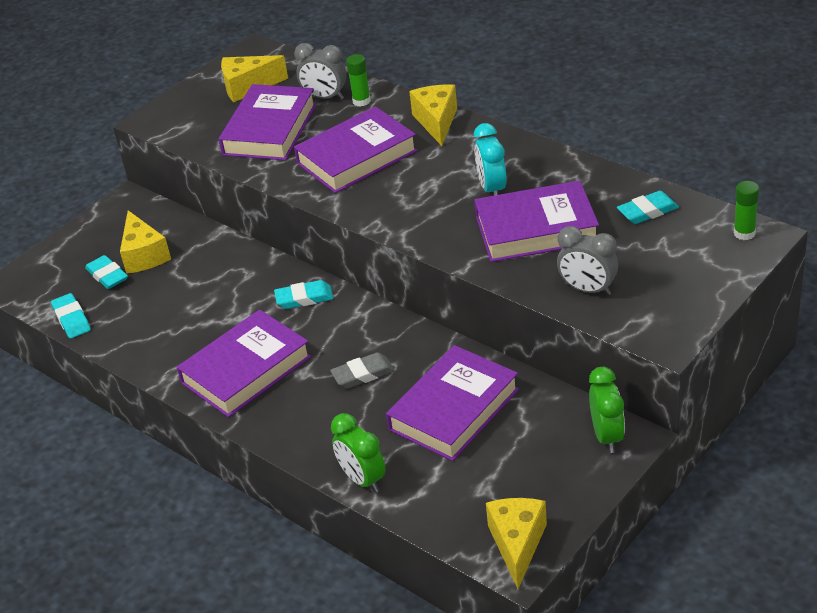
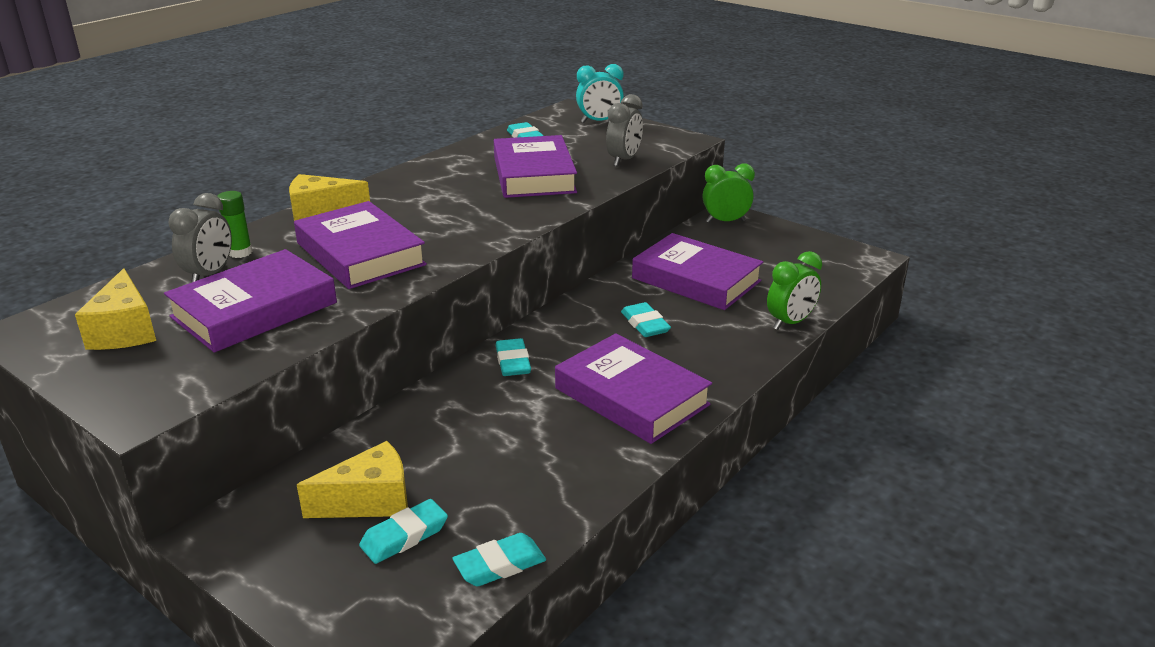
camera: 95 degrees left, 10 degrees down
purple book [219,84,316,160] -> purple book turned 60 degrees counterclockwise [164,249,337,353]
grey eraser [330,352,395,388] -> turquoise eraser [621,302,671,337]
turquoise clock [474,123,507,196] -> turquoise clock moved to [576,64,624,123]
yellow cheese [486,498,547,589] -> none
green glue stick [734,181,759,240] -> none

